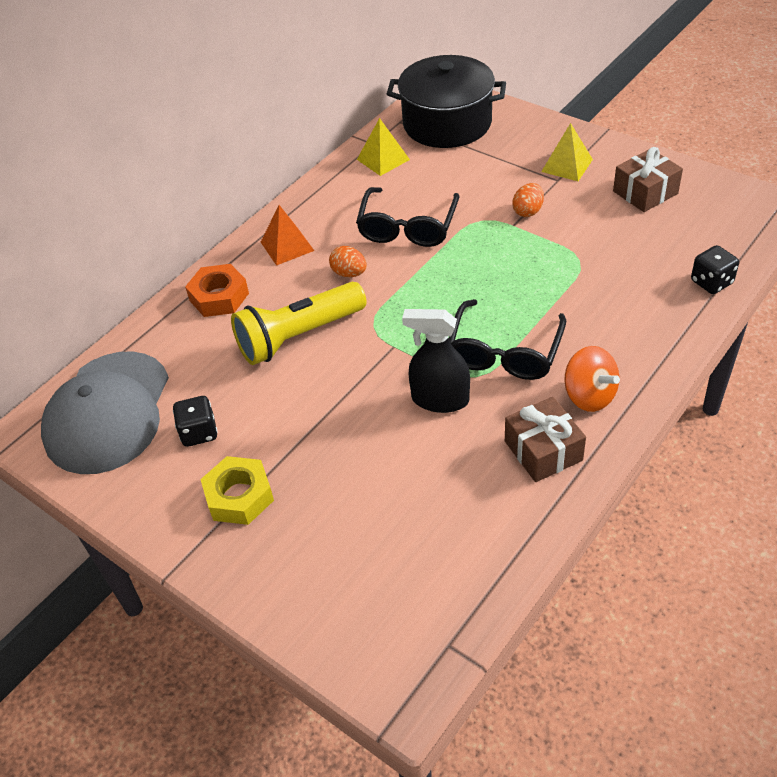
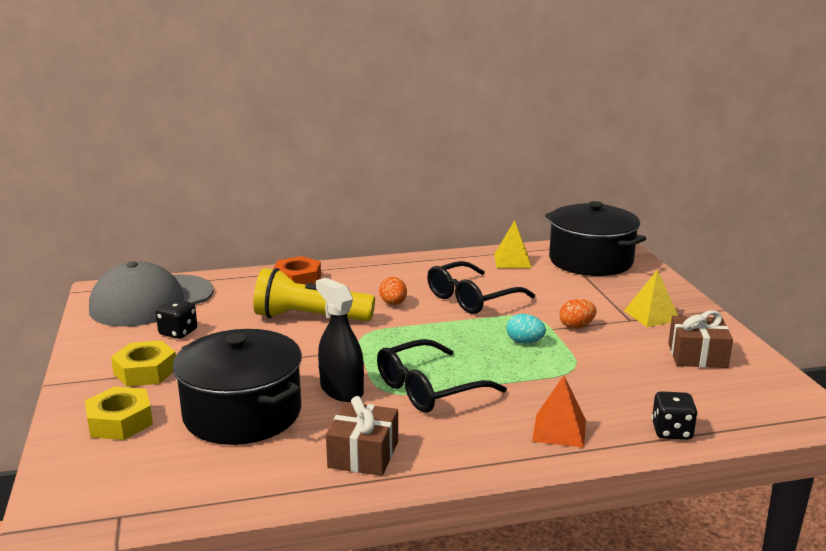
camera: 35 degrees right, 25 degrees down
orange pyramid [261,205,314,266] -> orange pyramid moved to [532,376,586,448]
orange spinning top [565,346,620,412] -> none
none -> yellow nut [85,387,153,440]
none -> black pot [172,329,302,445]
none -> turquoise egg [506,314,546,344]

